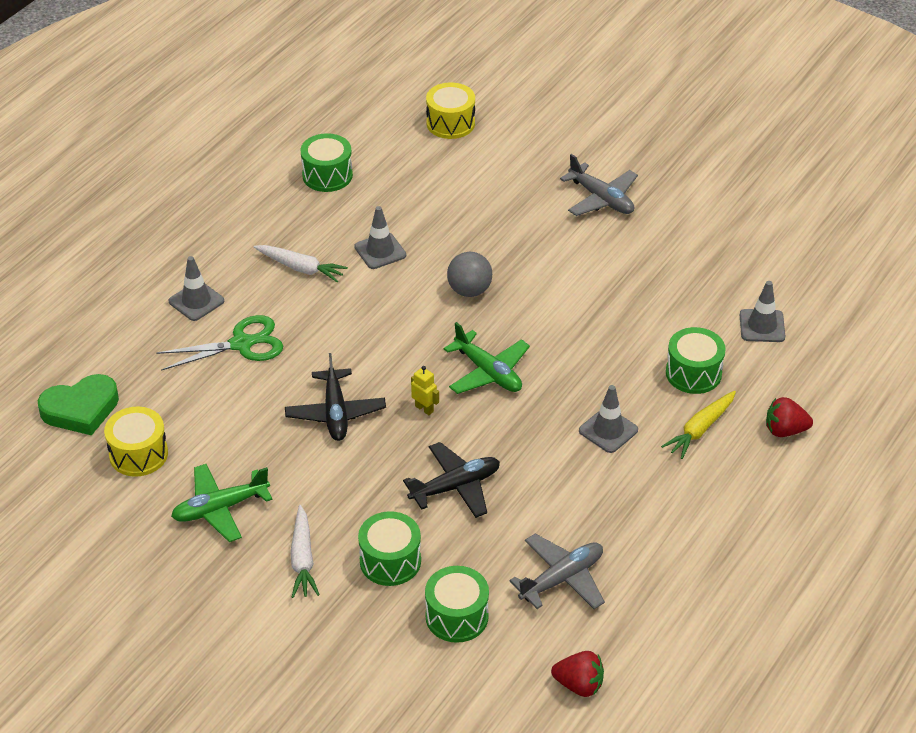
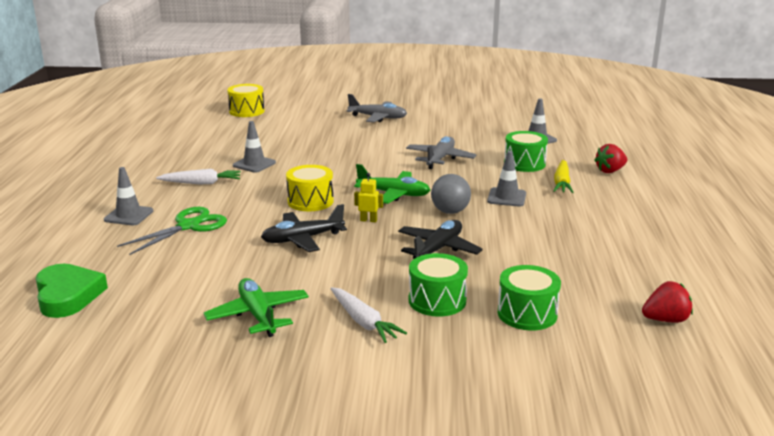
camera: 30 degrees left, 20 degrees down
green heart [38,374,119,435] -> green heart turned 60 degrees counterclockwise [36,264,108,318]
yellow drum [104,407,168,477] -> yellow drum moved to [286,165,334,211]
green plane [171,464,273,542] -> green plane turned 120 degrees clockwise [204,278,309,337]
black plane [285,353,386,441] -> black plane turned 105 degrees clockwise [261,204,347,252]
green drum [300,133,353,192] -> none
grey ball [447,252,492,297] -> grey ball moved to [431,174,471,214]
grey plane [509,534,605,609] -> grey plane moved to [406,136,477,169]

